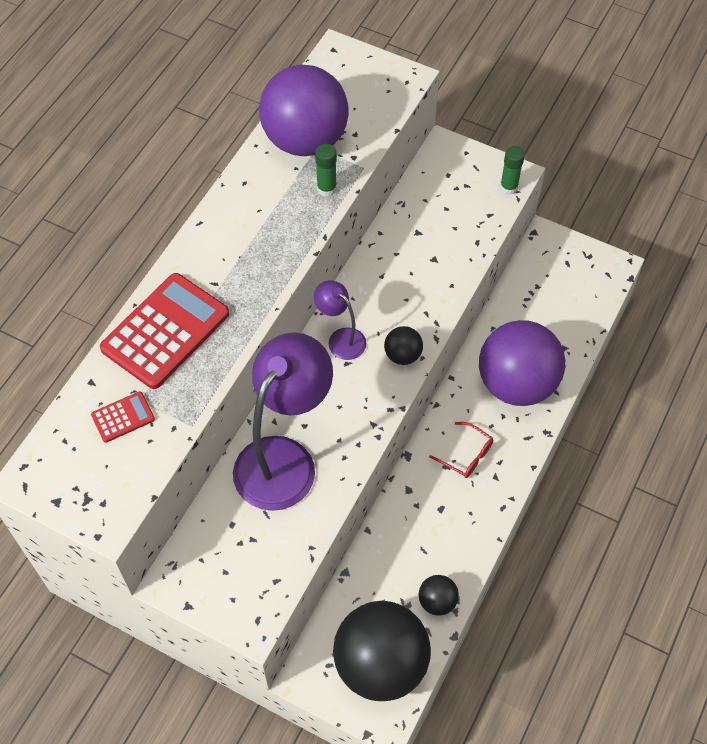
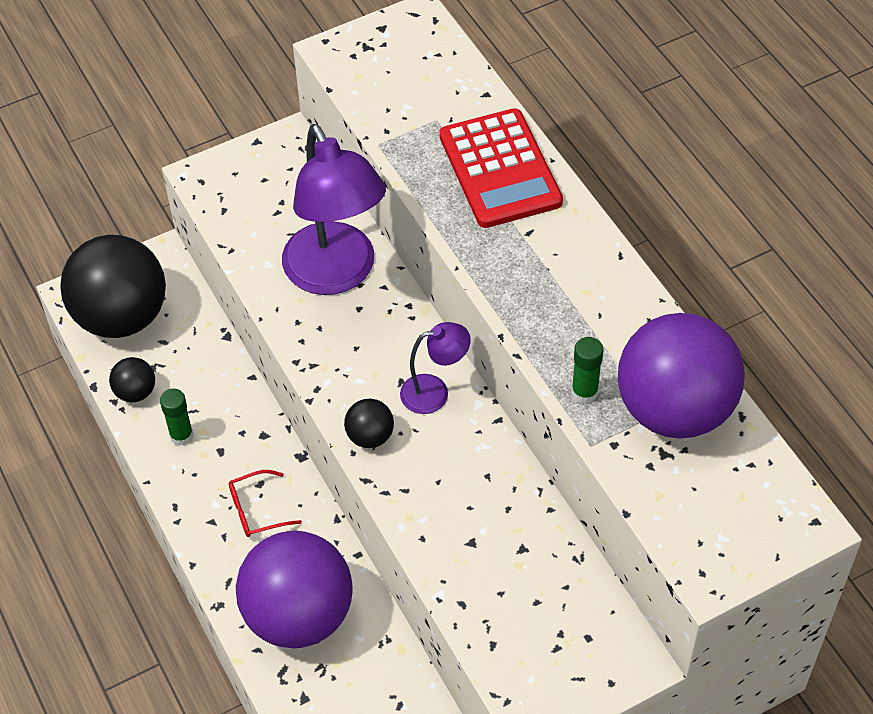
camera: 125 degrees right, 5 degrees down
red calculator [91,391,155,443] -> none
green glue stick [500,146,525,195] -> green glue stick moved to [160,389,193,446]

